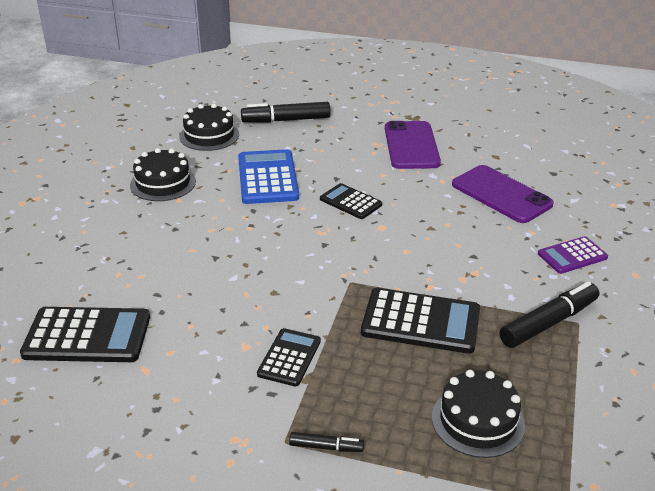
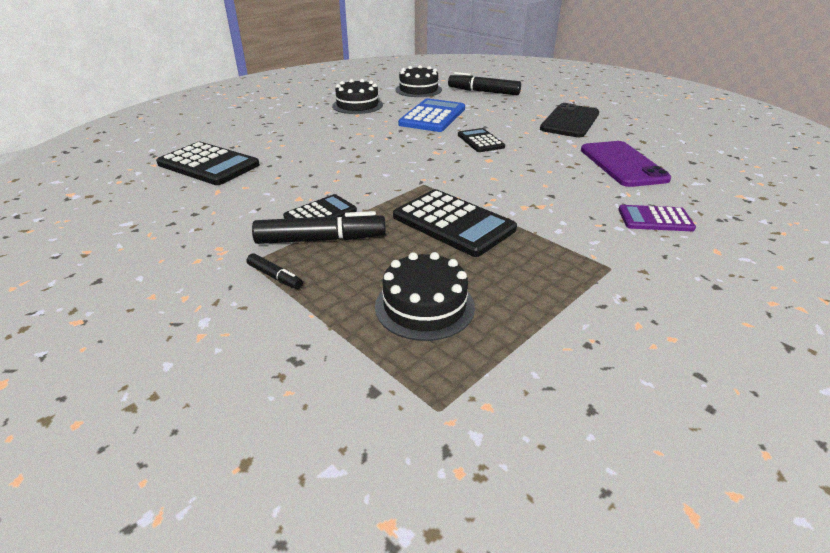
camera: 30 degrees right, 0 degrees up
purple phone [385,121,441,169] -> black phone [540,103,599,137]
black marker [500,281,599,348] -> black marker moved to [252,211,386,244]

